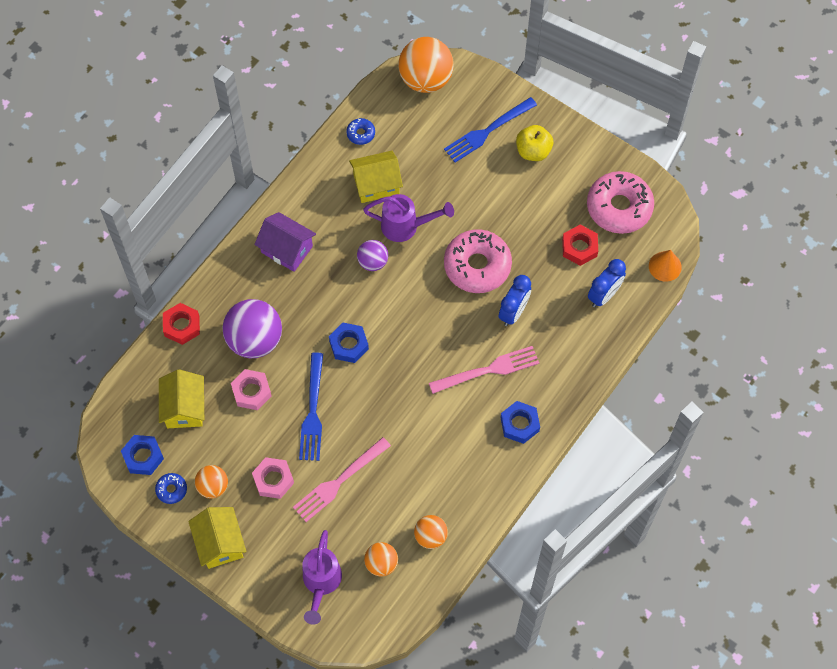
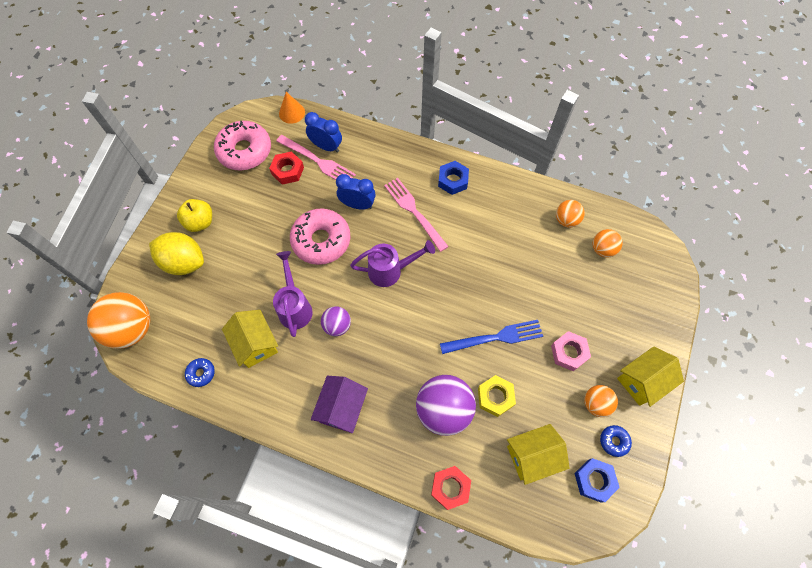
camera: 105 degrees left, 0 degrees up
pink nut [231,369,272,410] -> yellow nut [478,375,516,417]
pink fork [293,437,391,522] -> pink fork moved to [276,135,356,180]
purple watering can [302,530,342,625] -> purple watering can moved to [350,240,435,287]
blue nut [329,323,369,363] -> none
blue fork [444,97,537,162] -> yellow lemon [149,232,204,275]

